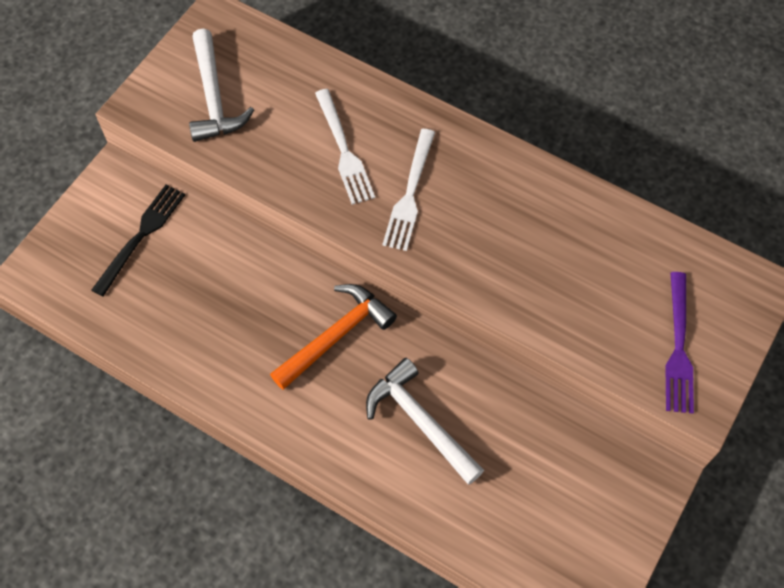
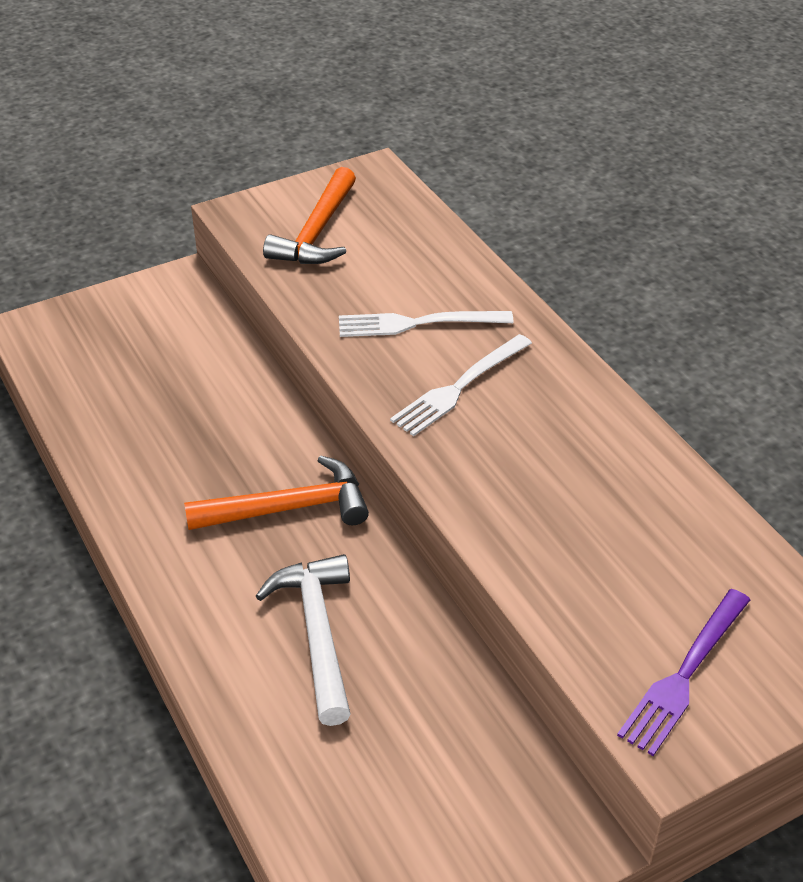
camera: 30 degrees right, 20 degrees down
black fork [92,185,185,297] -> none
white hammer [189,29,254,142] -> orange hammer [263,167,356,264]
white fork [315,89,375,205] -> white fork turned 75 degrees clockwise [339,311,513,337]

